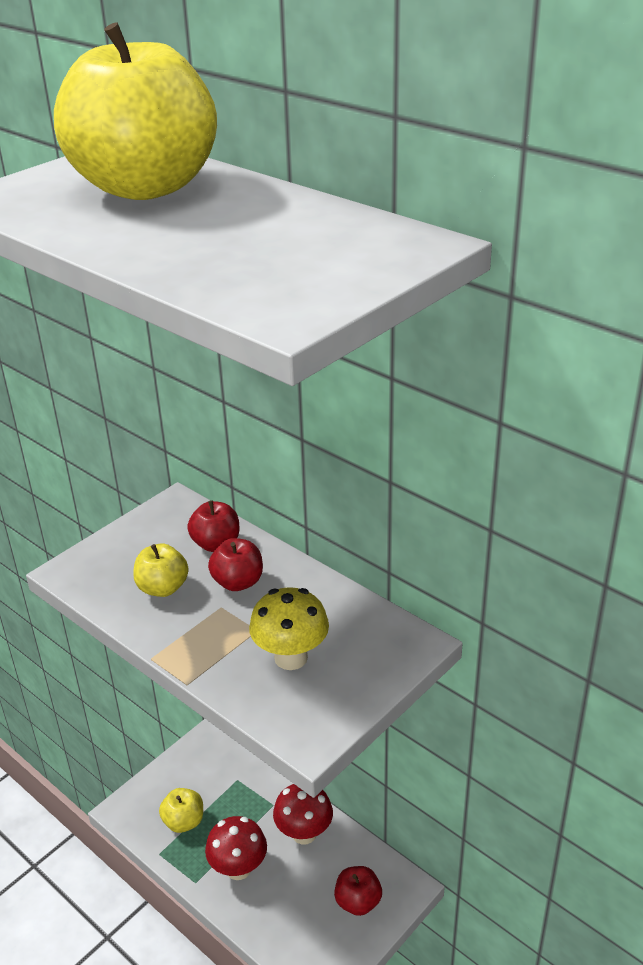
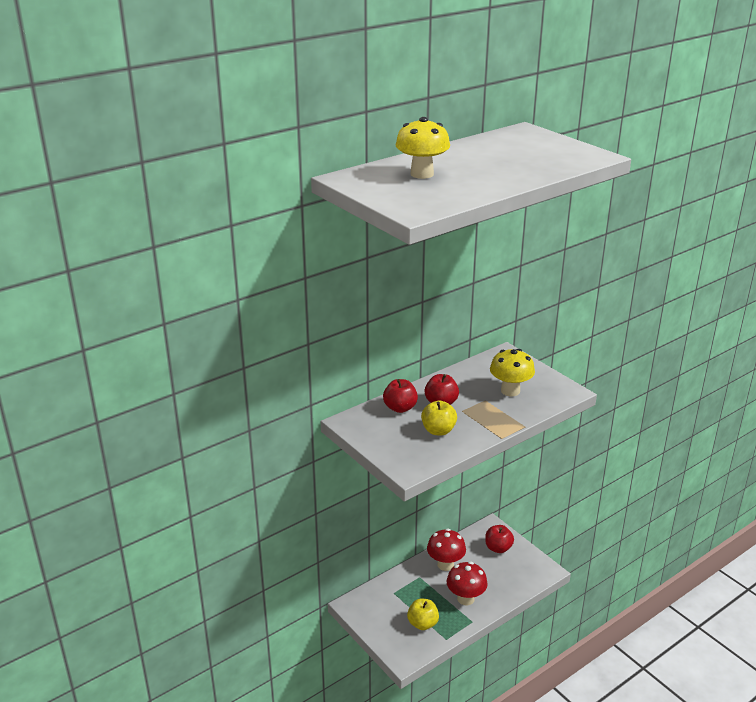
camera: 80 degrees left, 5 degrees down
yellow apple [54,22,217,200] -> yellow mushroom [396,117,450,179]

